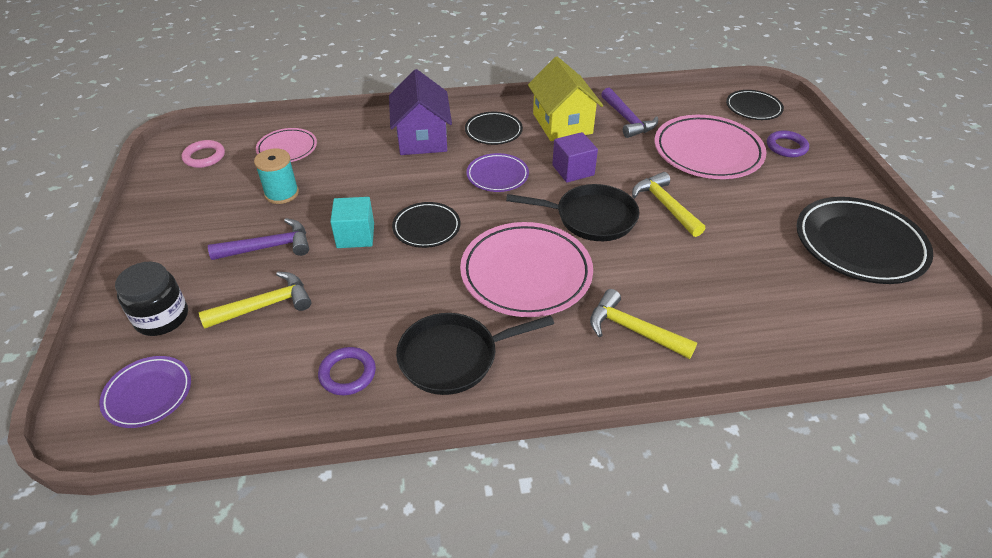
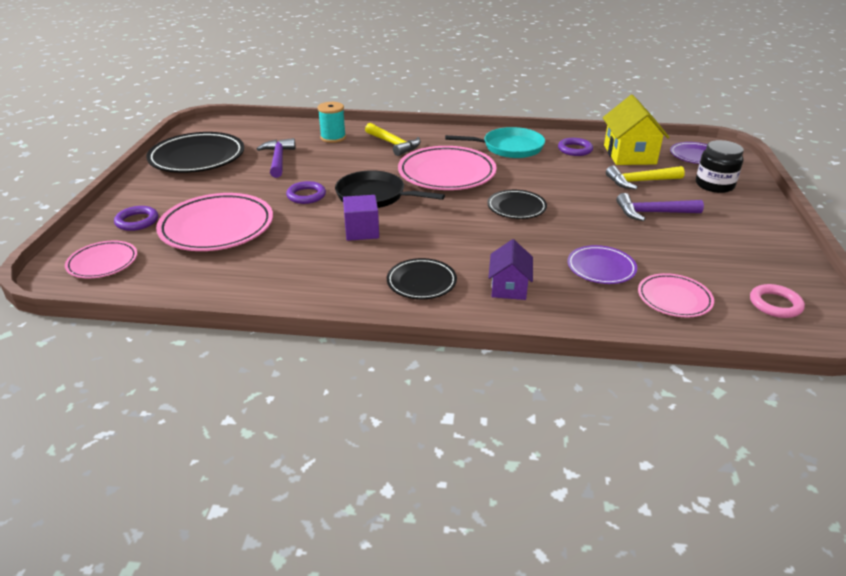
camera: 165 degrees left, 10 degrees down
turquoise spool [254,148,299,204] -> turquoise spool moved to [318,102,346,143]
turquoise cube [330,197,374,248] -> none
purple house [389,69,452,155] -> purple house [488,239,533,300], size x0.60
black pan [396,313,554,395] -> turquoise pan [445,127,545,158]
purple plate [467,153,529,192] -> purple plate moved to [567,245,637,284]
yellow house [528,57,603,141] -> yellow house moved to [603,95,670,165]
purple hammer [601,88,658,138] -> purple hammer moved to [257,138,296,178]
yellow hammer [632,172,705,237] -> purple ring [286,181,326,204]
black plate [726,90,784,120] -> pink plate [65,240,137,278]

